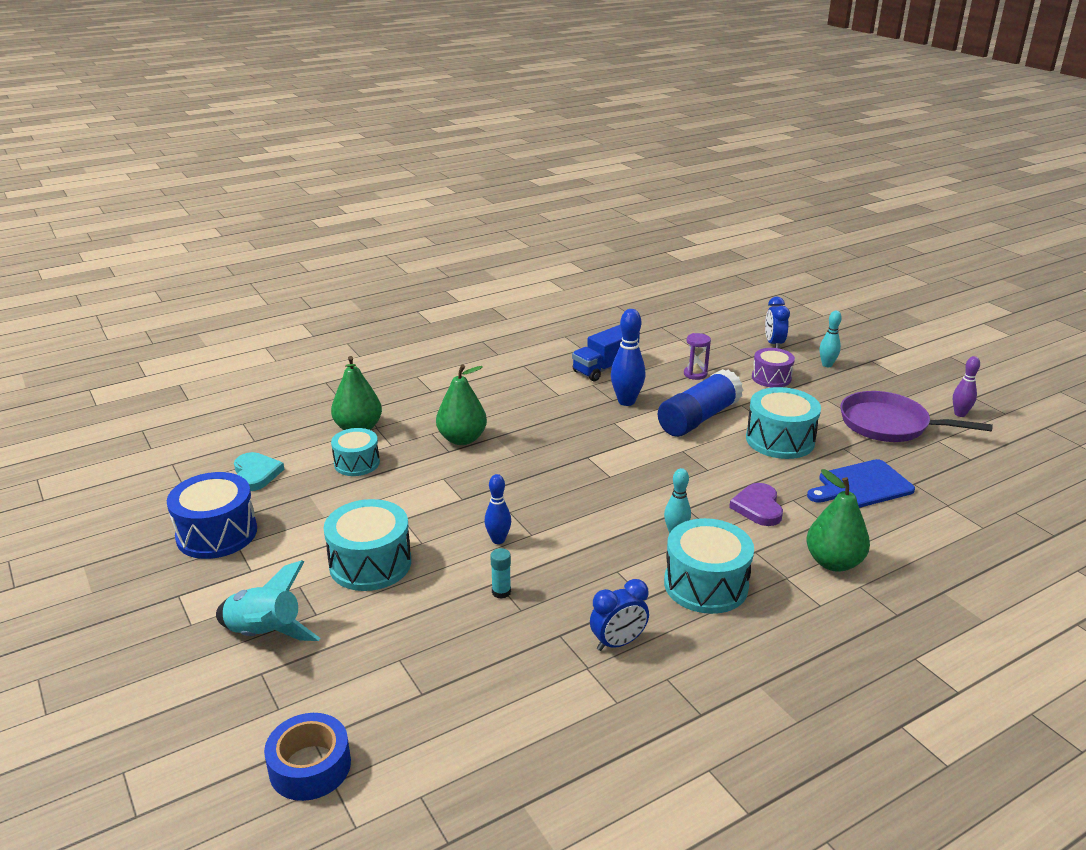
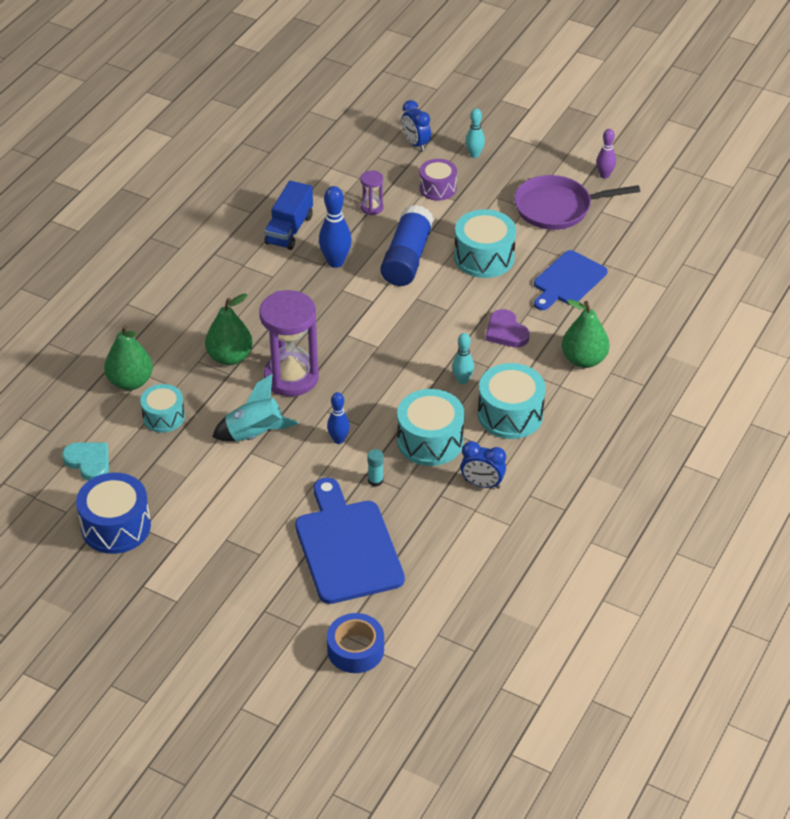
camera: 30 degrees left, 15 degrees up
turquoise rocket [216,560,320,641] -> turquoise rocket moved to [212,374,299,442]
turquoise drum [323,499,411,591] -> turquoise drum moved to [397,389,465,466]
blue clock [590,579,649,651] -> blue clock turned 75 degrees clockwise [461,441,506,489]
none -> purple hourglass [259,290,319,396]
none -> blue cutting board [295,477,405,604]

